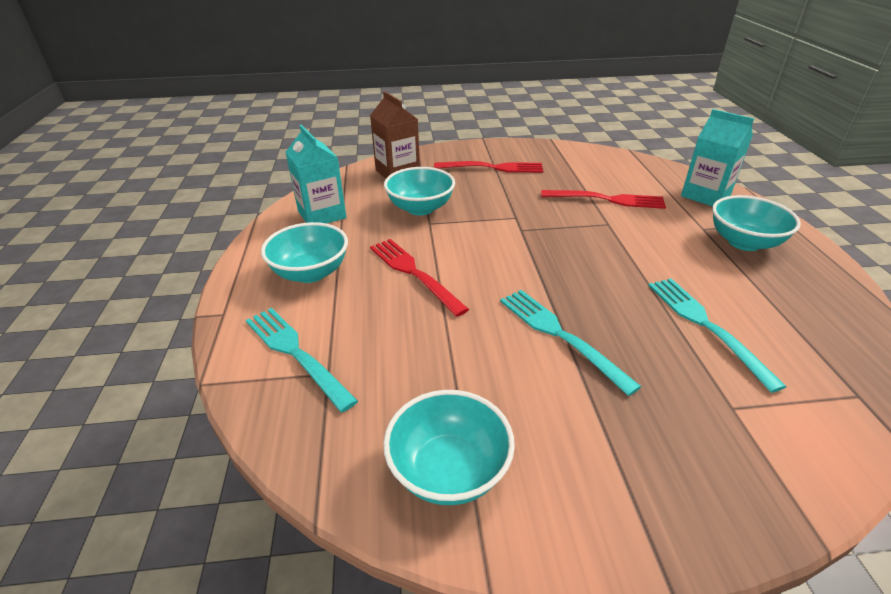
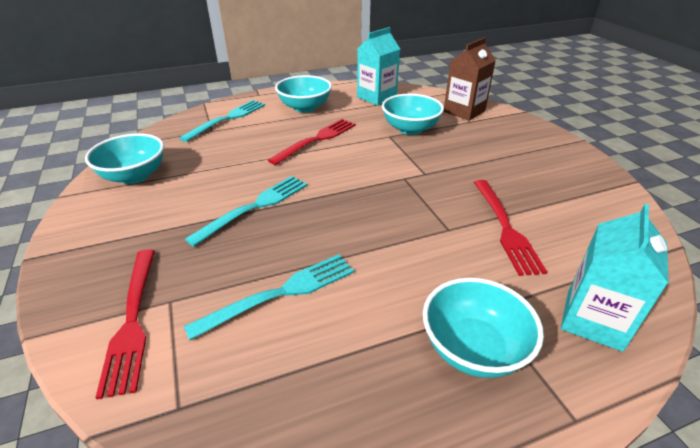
camera: 75 degrees right, 0 degrees up
red fork [434,161,543,173] -> red fork moved to [95,249,155,399]

